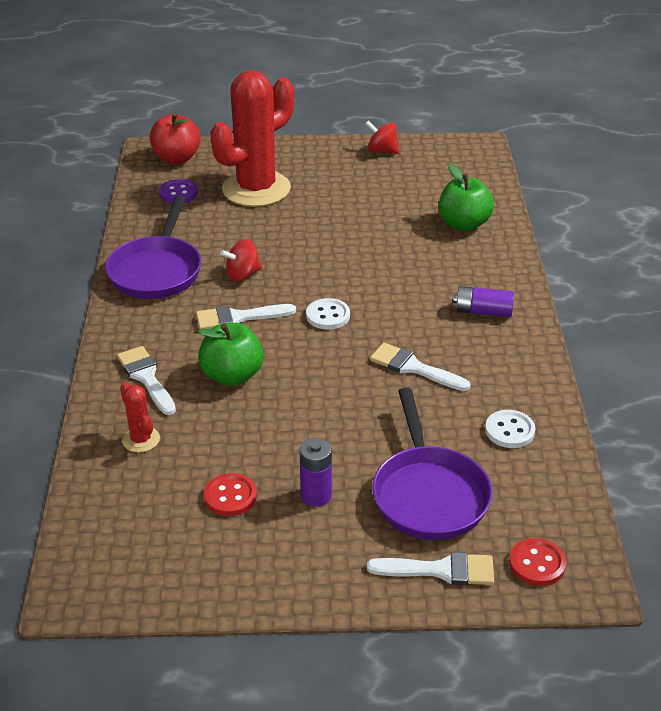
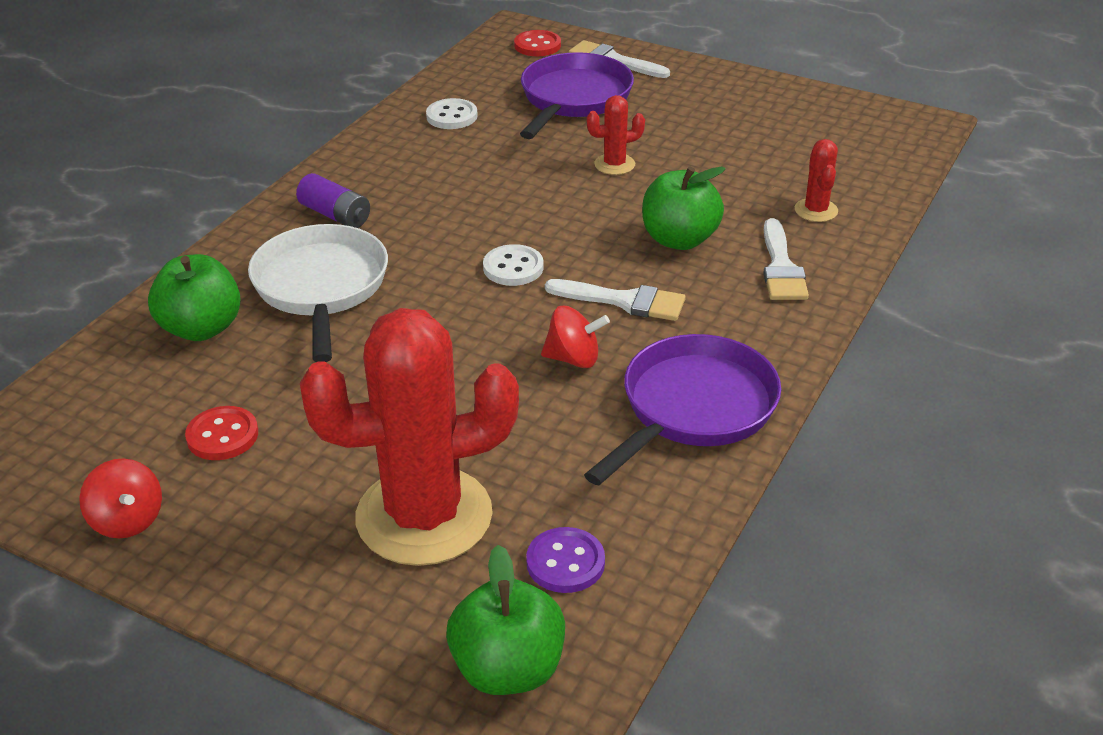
camera: 150 degrees left, 0 degrees up
red apple [150,113,201,164] -> green apple [446,545,565,695]
red button [204,473,257,516] -> red button moved to [185,406,258,460]
purple battery [300,438,332,507] -> none
white brush [370,343,471,391] -> none
none -> white pan [248,224,388,362]
none -> red cactus [587,95,645,175]

